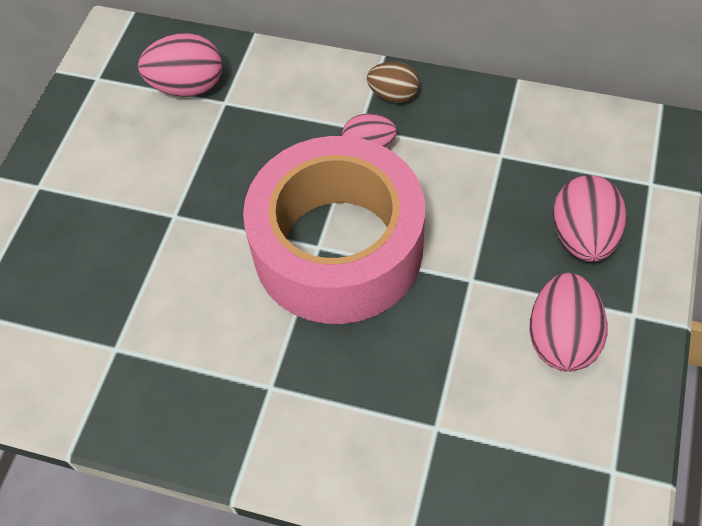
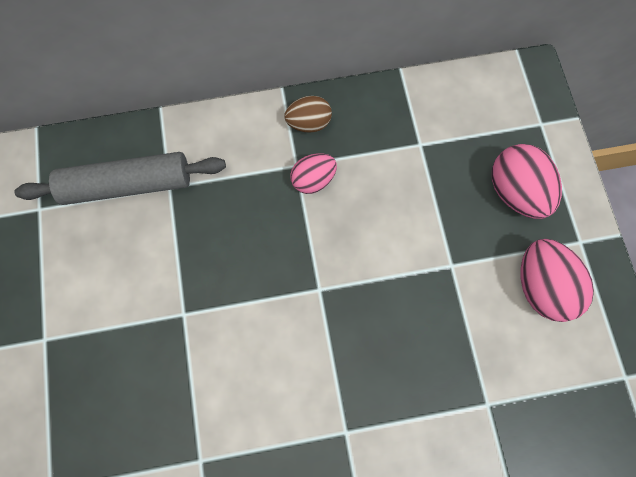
camera: 30 degrees left, 15 degrees up
pink egg [138,33,223,97] -> grey rolling pin [14,152,226,205]
pink tape [243,136,425,324] -> none

